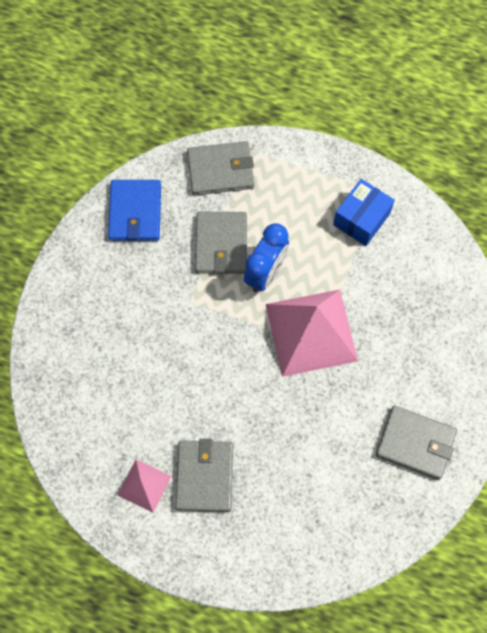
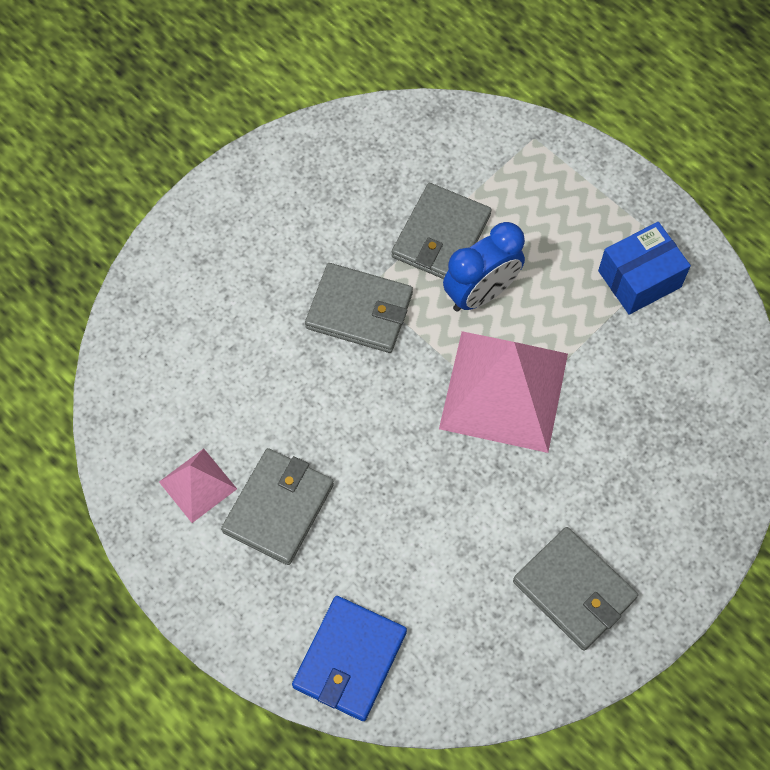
camera: 25 degrees right, 5 degrees down
blue wallet [108,180,161,241] -> blue wallet moved to [292,596,407,721]
grey wallet [187,141,254,196] -> grey wallet moved to [305,263,413,353]

